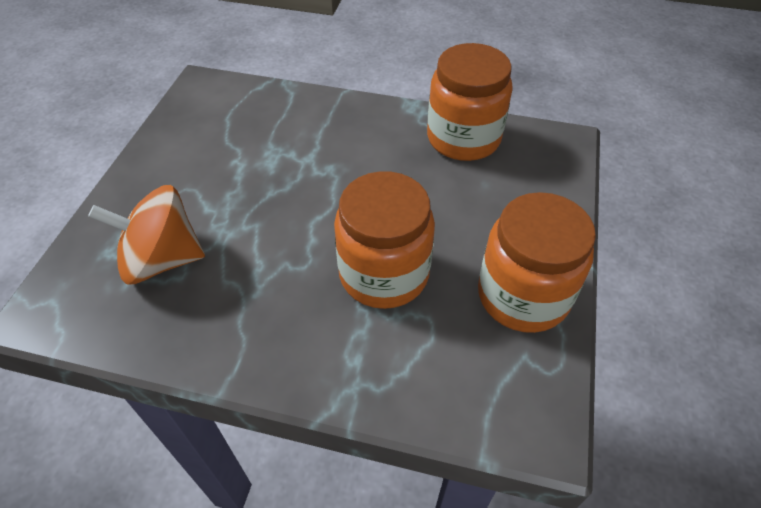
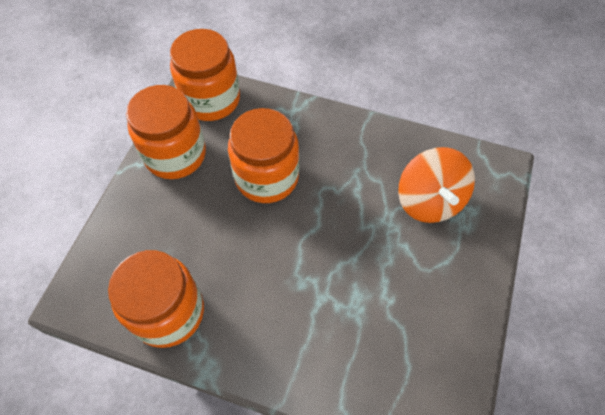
camera: 175 degrees left, 10 degrees up
orange spinning top [88,185,205,284] -> orange spinning top turned 75 degrees clockwise [398,147,475,223]
none -> orange jar [170,29,240,121]

